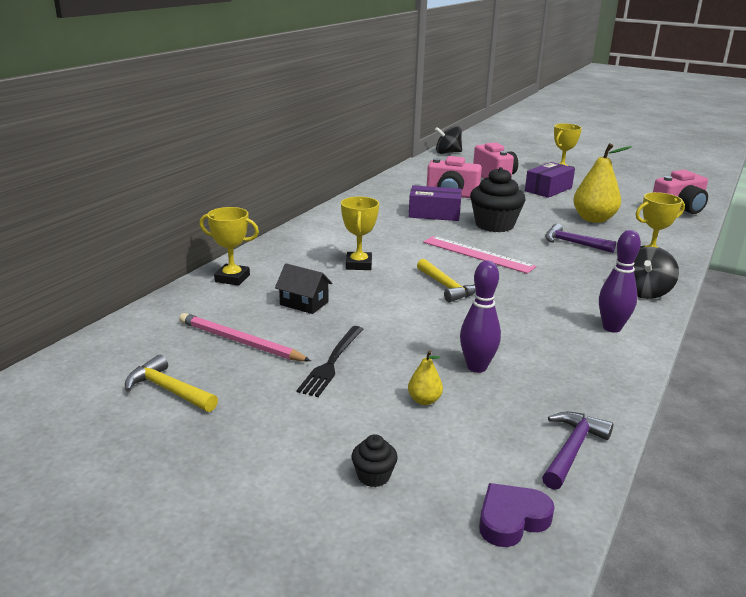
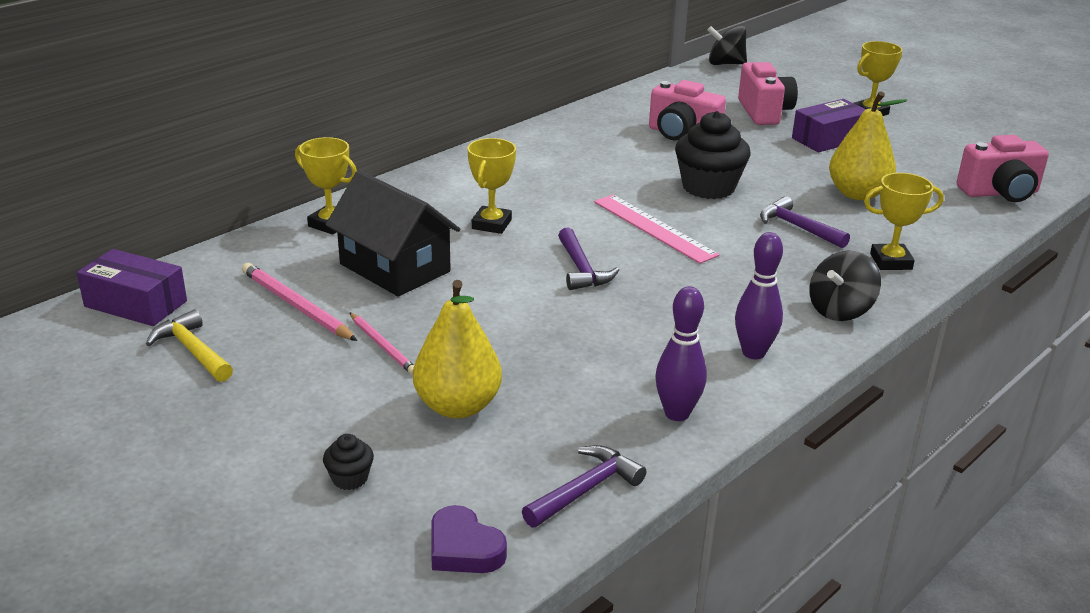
camera: 15 degrees right, 5 degrees up
black house [275,263,332,314] -> black house [326,170,460,297], size x1.90
black fork [297,326,363,397] -> pink pencil [349,312,414,375]
yellow pear [408,350,443,405] -> yellow pear [413,280,502,419], size x2.16
purple box [409,185,462,221] -> purple box moved to [77,249,187,326]
yellow hammer [417,259,476,302] -> purple hammer [558,227,619,290]
purple bowling pin [460,260,501,373] -> purple bowling pin moved to [655,286,707,421]
purple heart [479,483,555,547] -> purple heart turned 120 degrees counterclockwise [431,505,507,573]

